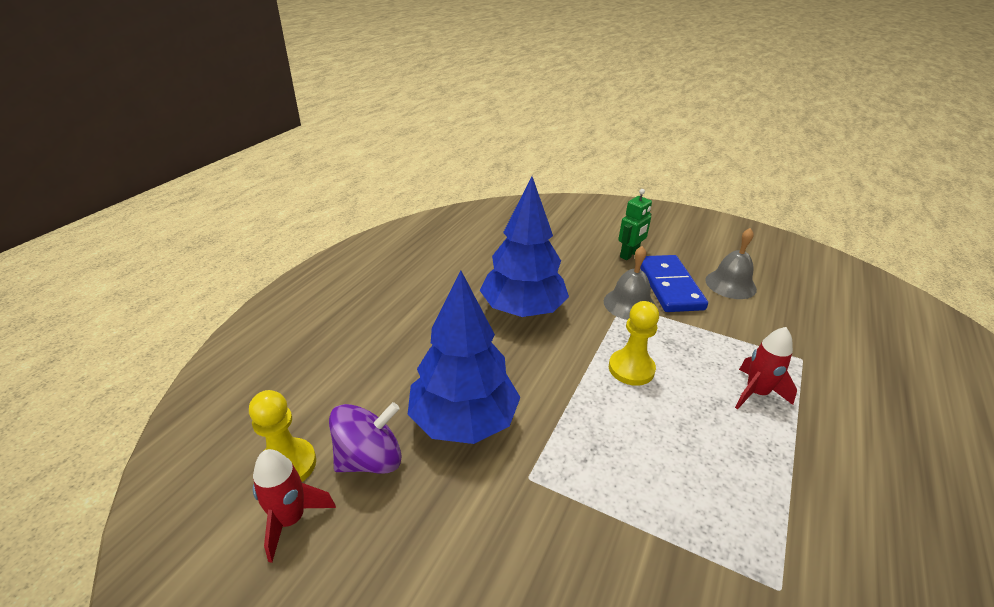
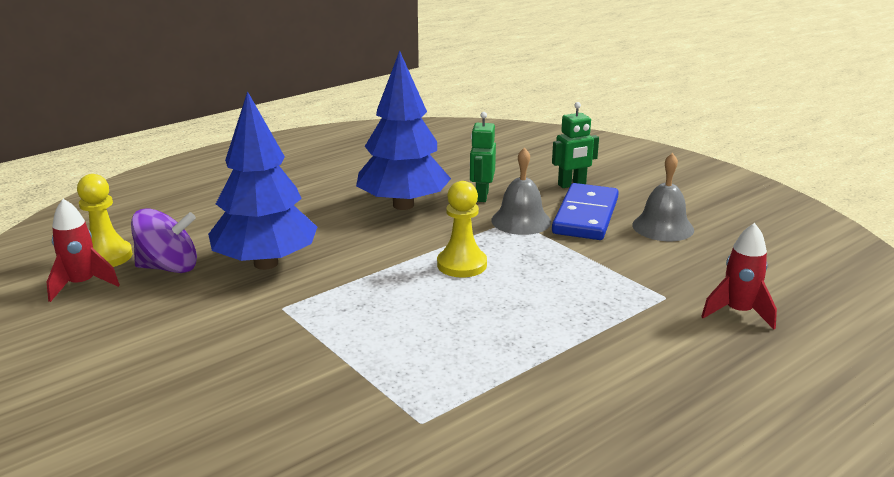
camera: 25 degrees right, 10 degrees down
red rocket [735,327,797,410] -> red rocket moved to [701,223,777,329]
none -> green robot [470,112,496,202]

